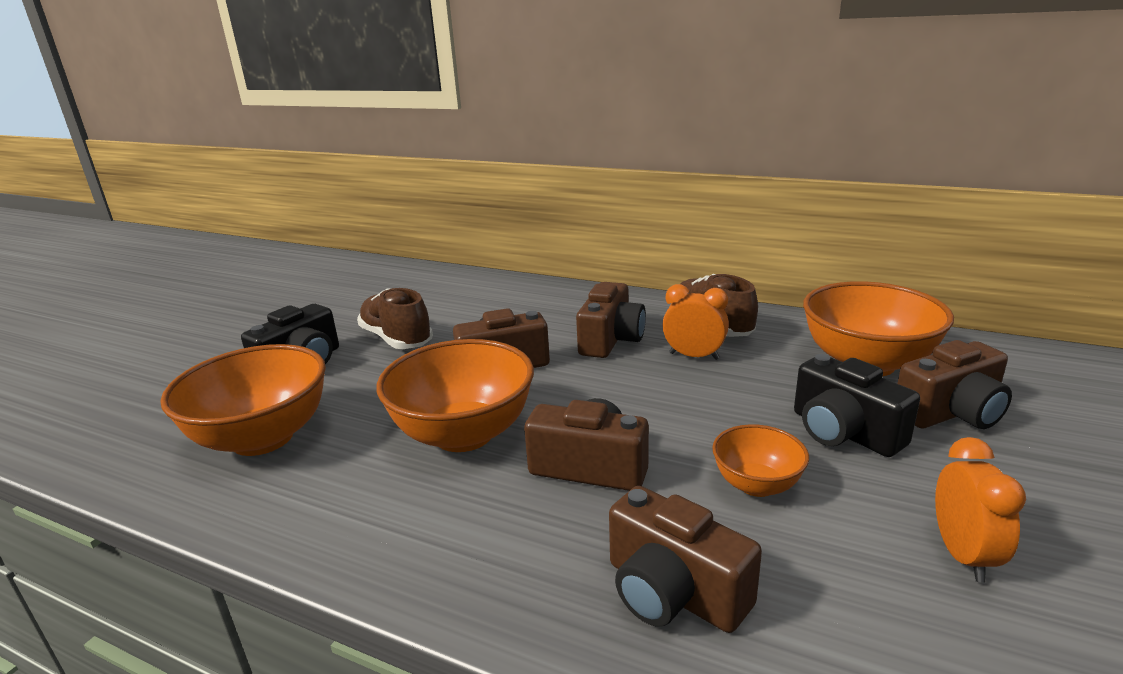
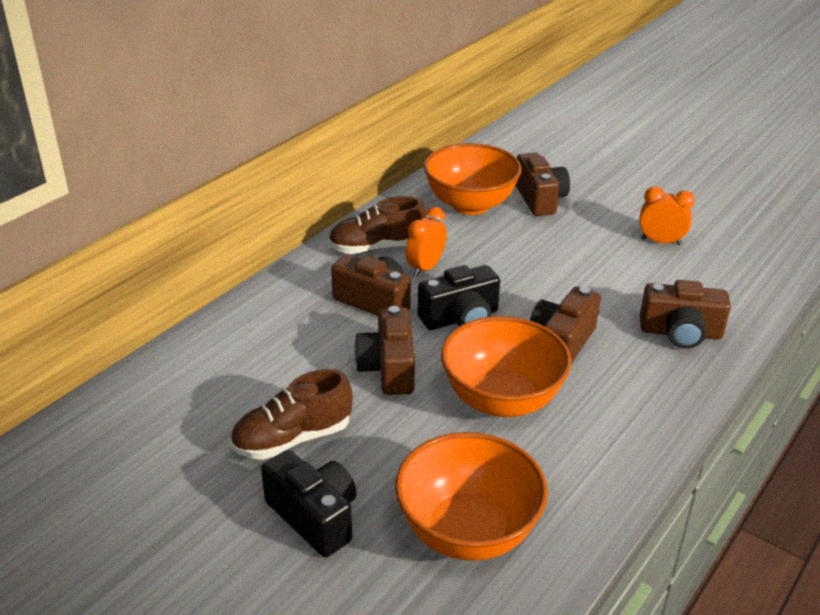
camera: 80 degrees left, 10 degrees up
brown camera [609,486,762,633] -> brown camera turned 45 degrees clockwise [640,280,731,348]
orange bowl [712,424,809,497] -> none
black camera [794,354,920,457] -> black camera moved to [418,265,500,330]

